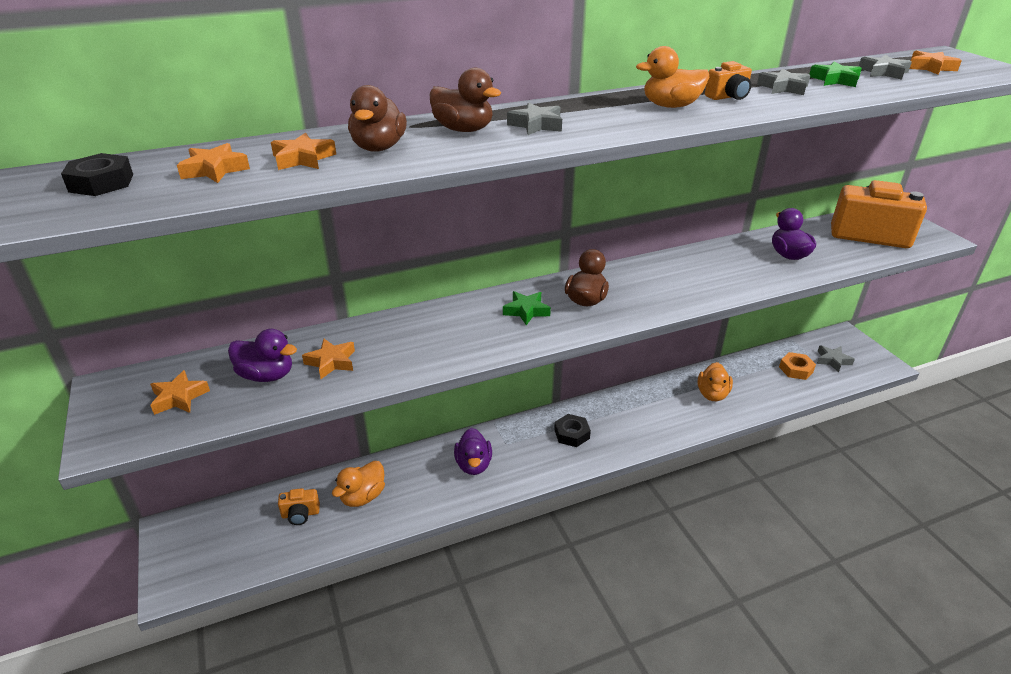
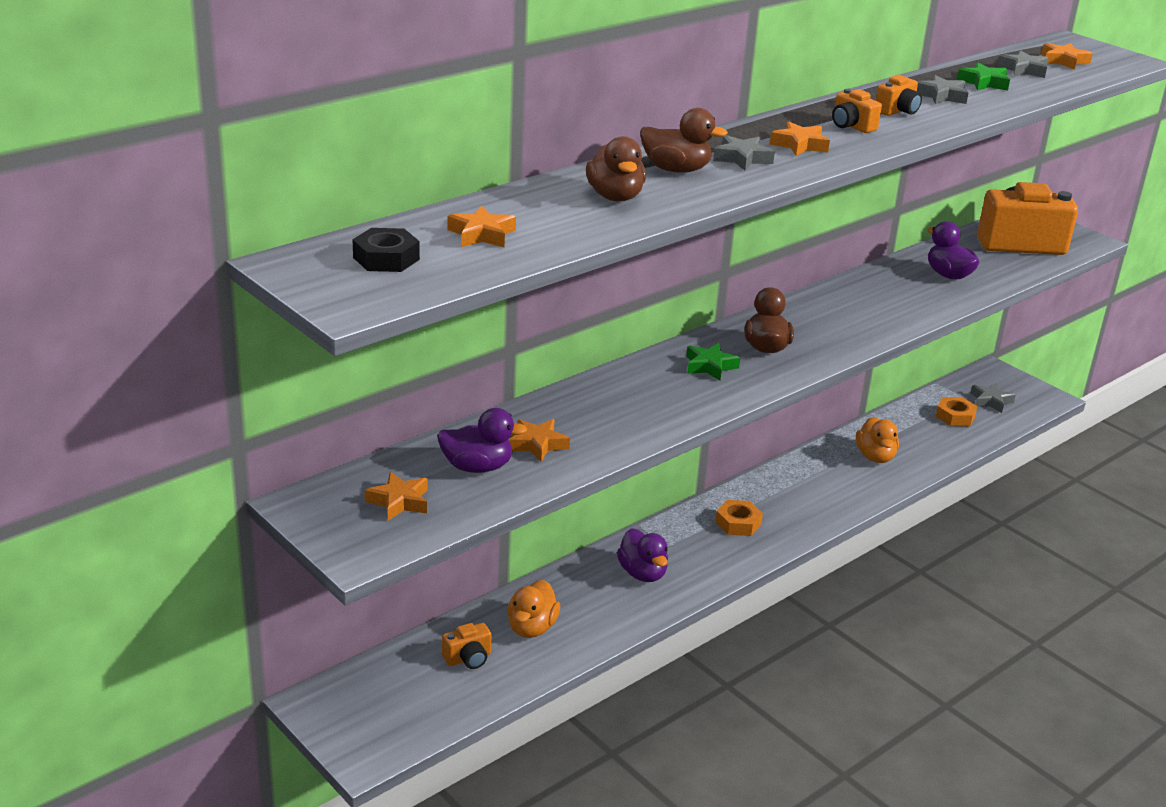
camera: 20 degrees left, 5 degrees down
orange star [271,133,336,170] -> orange star moved to [770,121,830,156]
black nut [554,414,591,447] -> orange nut [715,500,763,536]
orange duck [636,46,709,108] -> orange camera [832,89,882,133]

